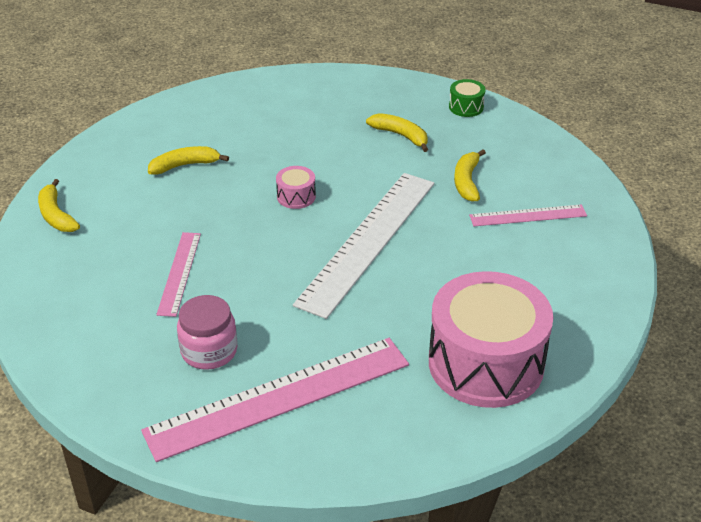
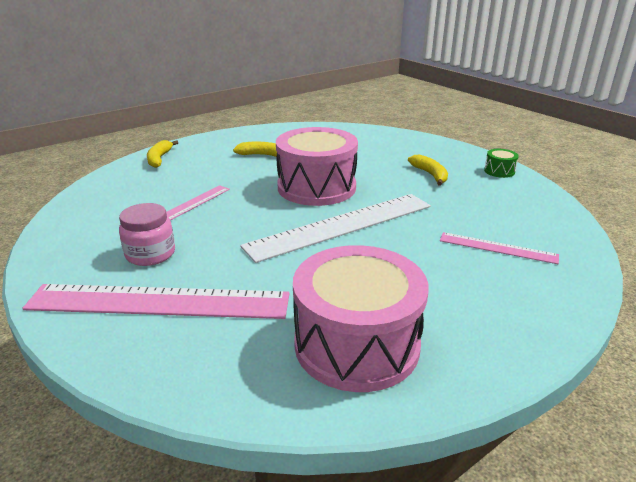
camera: 30 degrees right, 10 degrees down
pink drum [276,166,316,209] -> pink drum [276,127,358,206], size x2.50
yellow banana [454,149,486,202] -> none

